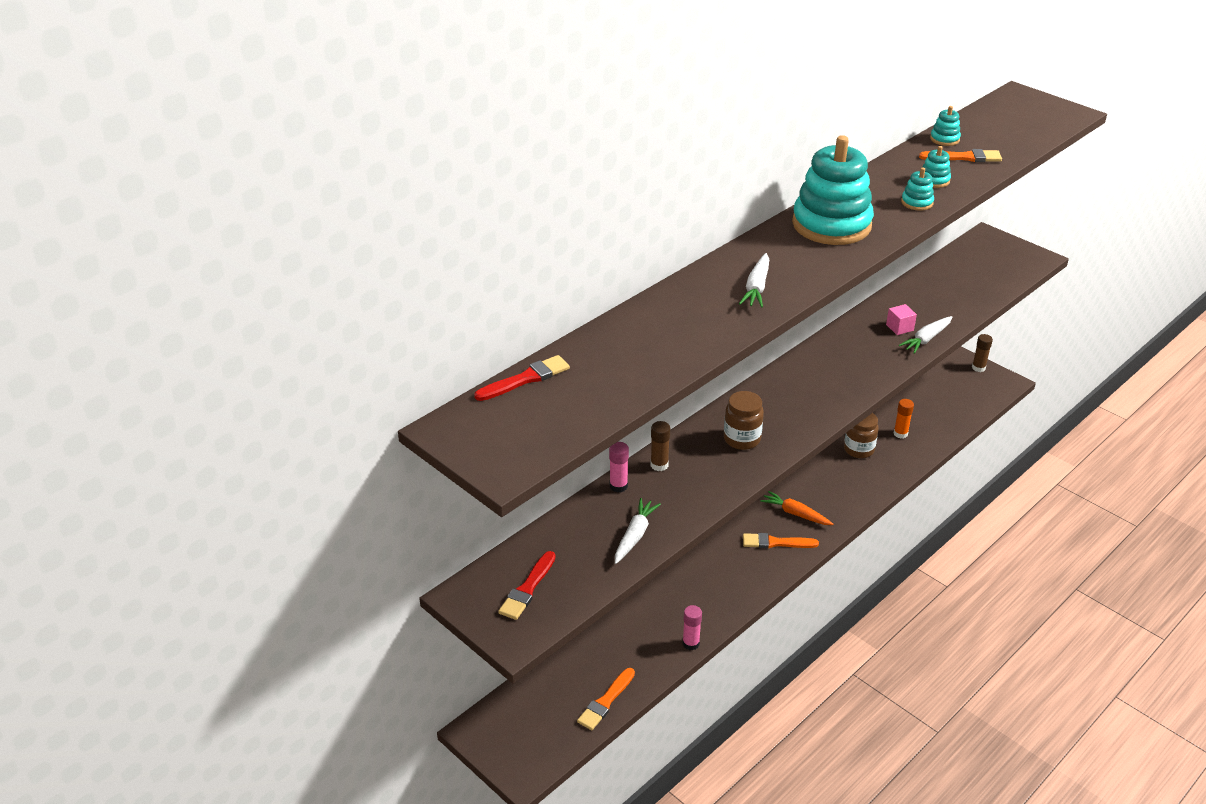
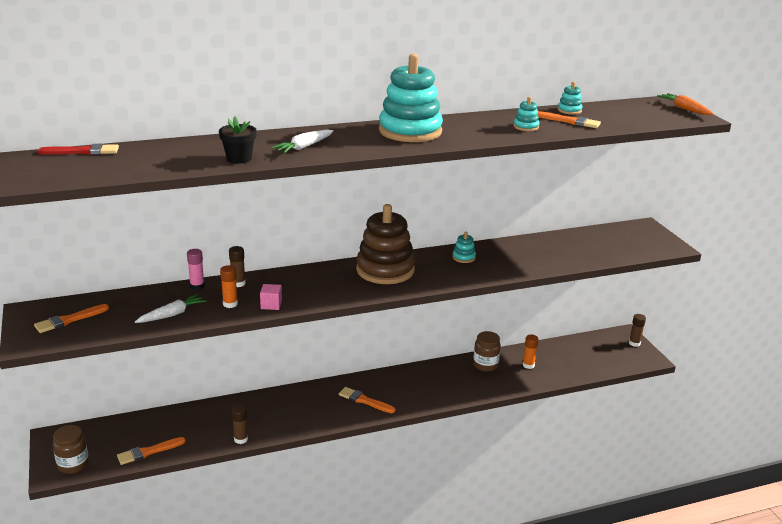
camera: 25 degrees right, 10 degrees down
red brush [498,551,556,620] -> orange brush [34,304,109,333]
pink glue stick [683,605,702,650] -> brown glue stick [232,405,248,444]
brown jar [724,391,764,450] -> brown jar moved to [53,425,89,474]
orange carrot [760,491,833,525] -> orange carrot moved to [657,93,714,115]
pink cube [886,304,917,335] -> pink cube moved to [260,284,282,310]
white carrot [899,316,952,354] -> none
turquoise stacking toy [901,168,934,211] -> turquoise stacking toy moved to [452,232,476,263]
none -> black flower pot [219,117,257,163]
none -> orange glue stick [220,265,238,308]
none -> brown stacking toy [356,204,415,284]

